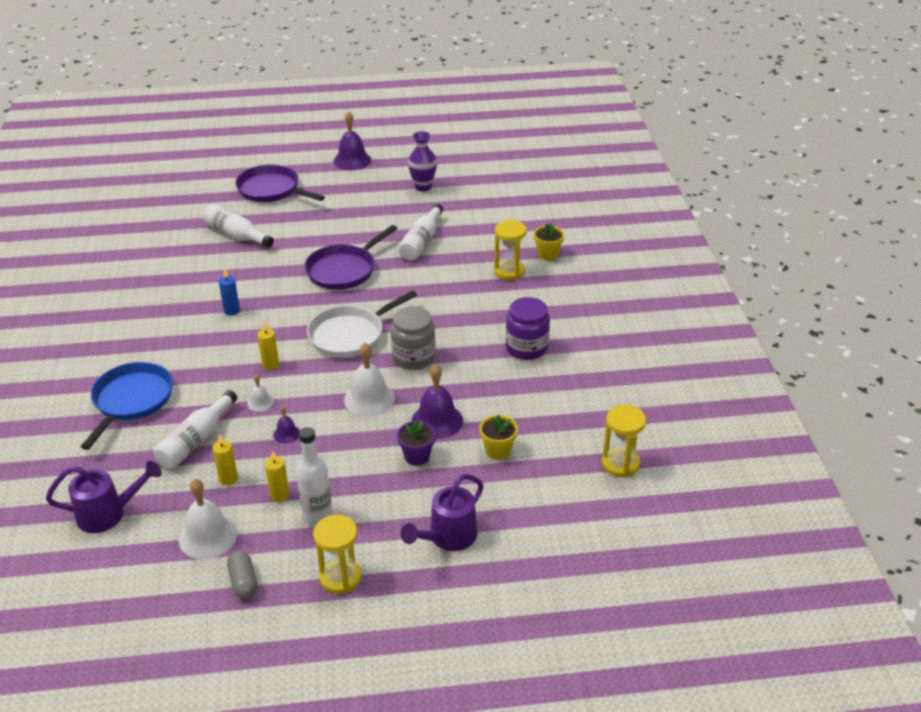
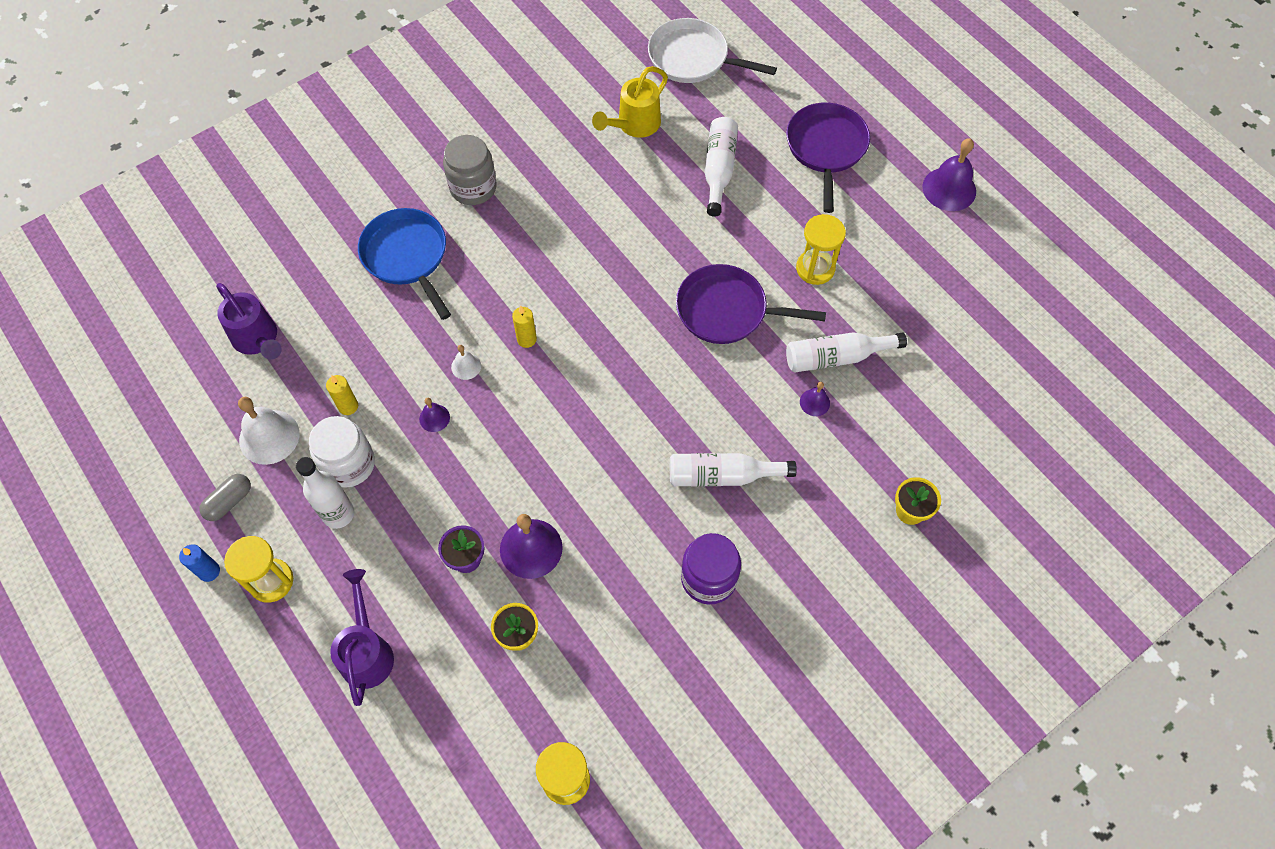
camera: 60 degrees right, 25 degrees up
blue pan [81,362,173,450] -> blue pan turned 105 degrees counterclockwise [358,208,451,320]
white bottle [153,390,237,469] -> white bottle moved to [670,453,797,487]
blue candle [219,269,240,316] -> blue candle moved to [179,544,220,582]
yellow candle [265,450,289,502] -> white jar [309,416,375,488]
white pan [307,290,417,358] -> white pan moved to [648,18,777,83]
white bell [344,343,395,416] -> none
grey jar [391,306,436,370] -> grey jar moved to [443,135,497,205]
purple watering can [400,474,484,551] -> purple watering can turned 75 degrees clockwise [330,569,394,706]
purple vase [408,131,437,192] -> none
yellow hourglass [494,220,527,280] -> yellow hourglass moved to [796,214,846,285]
none -> yellow watering can [592,66,668,138]
none -> purple bell [800,382,830,416]

